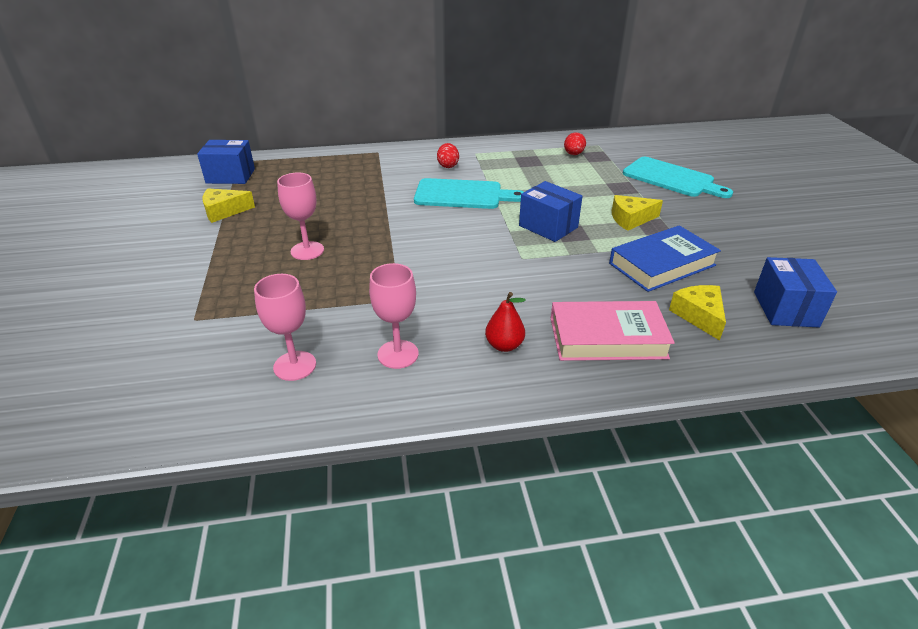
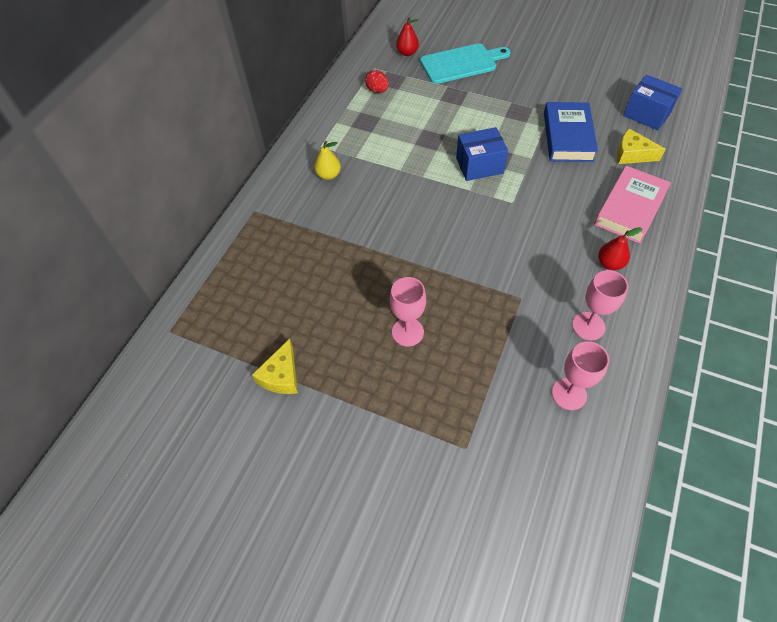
camera: 55 degrees left, 20 degrees up
blue box [197,140,255,184] -> none
turquoise cutting board [414,178,524,209] -> none
red egg [437,143,459,168] -> yellow pear [314,141,341,180]
yellow cheese [612,195,663,231] -> none
none -> red pear [396,17,419,56]

